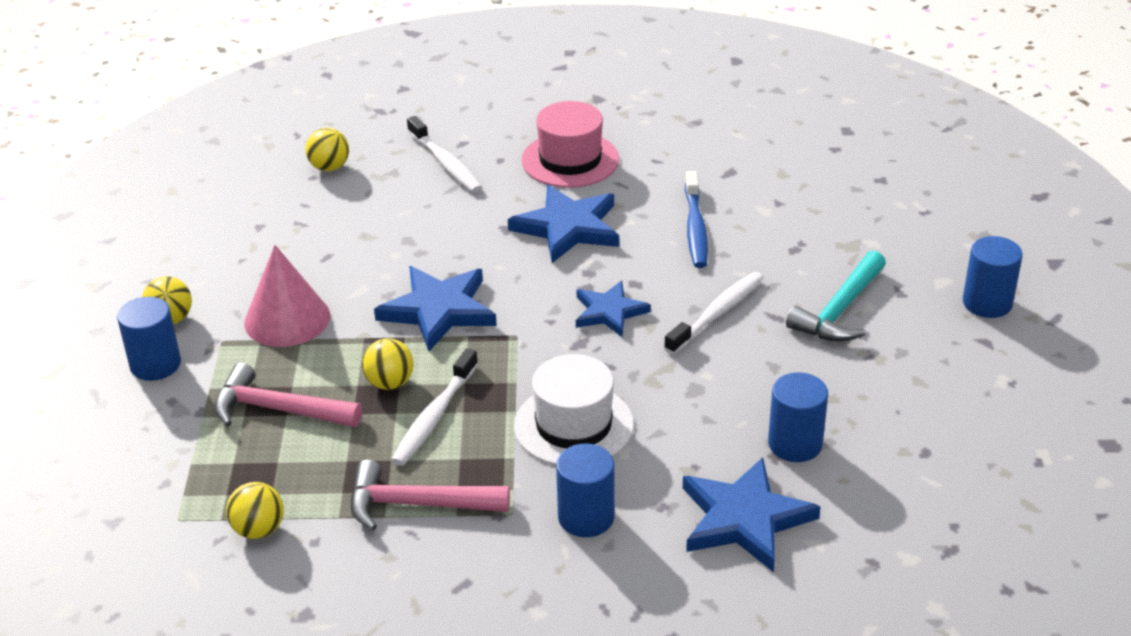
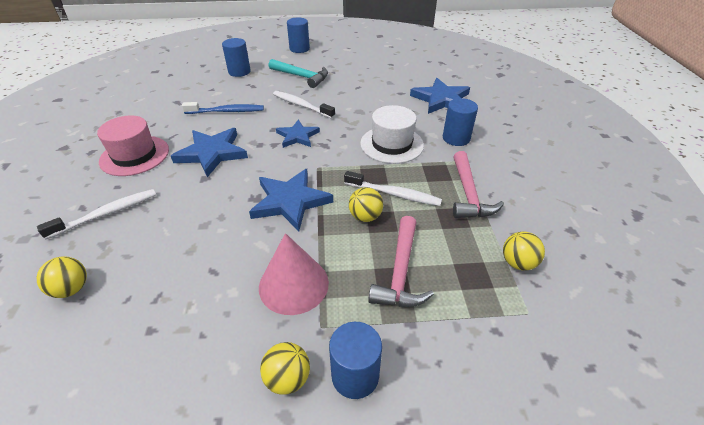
camera: 95 degrees left, 5 degrees up
blue cylinder [768,372,828,462] -> blue cylinder moved to [222,38,251,77]

